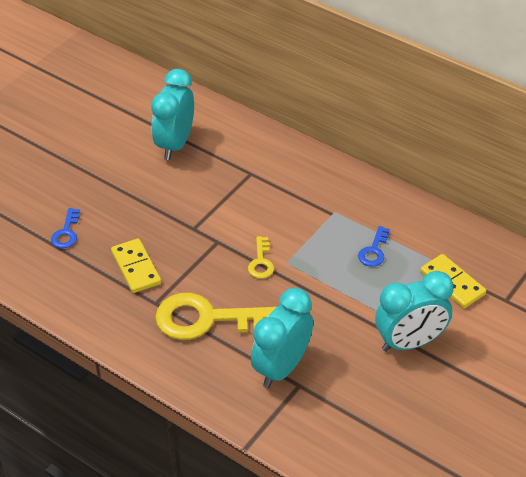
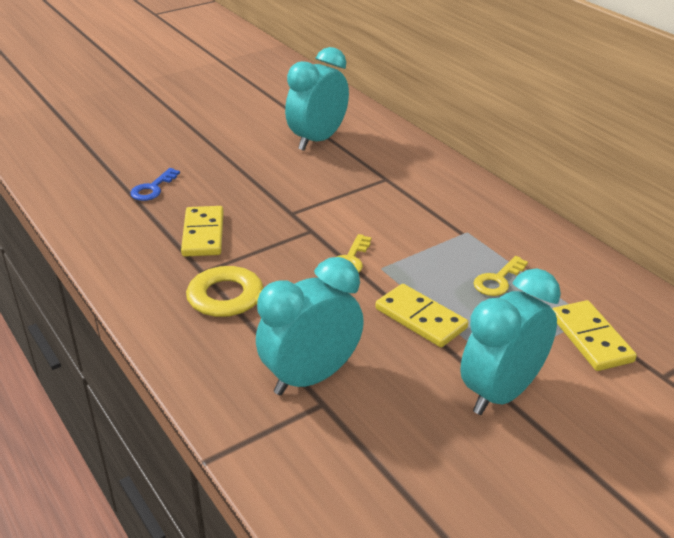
camera: 20 degrees right, 10 degrees down
blue key [358,226,390,267] -> yellow key [474,256,528,296]
turquoise clock [375,271,453,352] -> turquoise clock turned 135 degrees clockwise [460,268,561,415]
none -> yellow domino [375,284,468,347]

